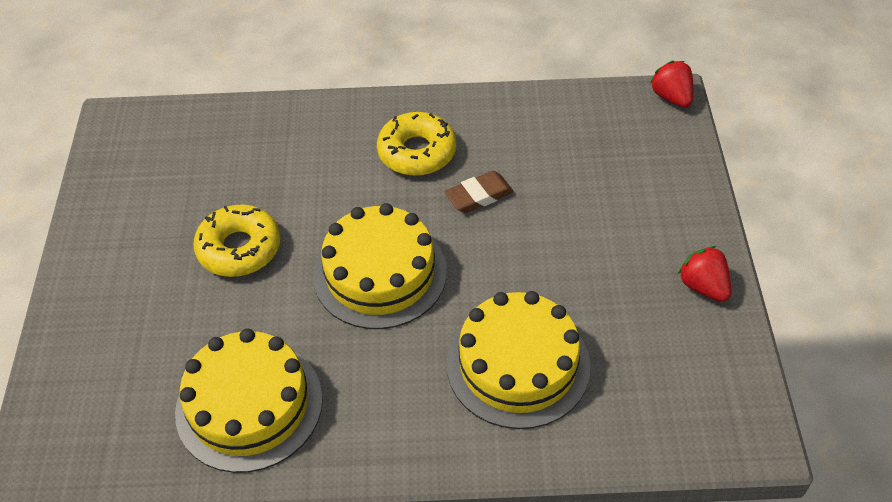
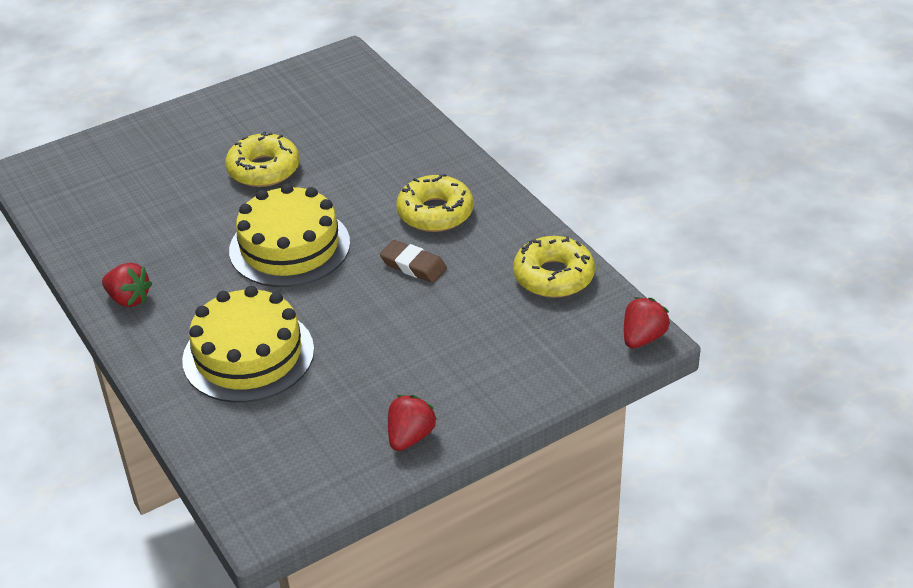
camera: 60 degrees right, 10 degrees down
yellow cake [175,328,323,473] -> none
none -> red strawberry [102,263,152,307]
none -> yellow donut [513,236,595,298]

